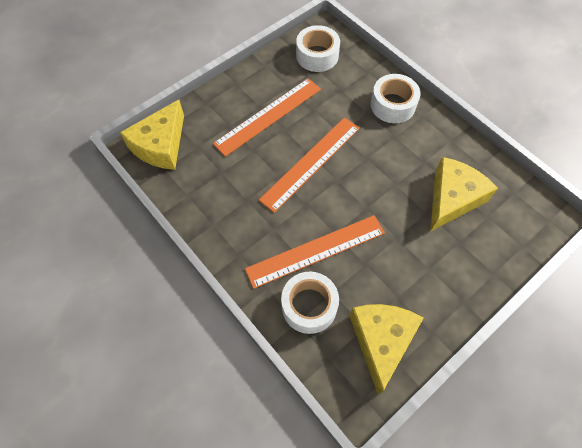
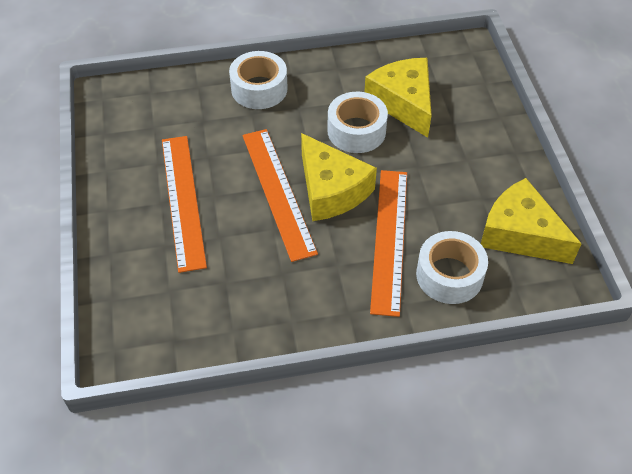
camera: 60 degrees left, 10 degrees down
yellow cheese [120,100,184,170] -> yellow cheese moved to [301,133,377,221]
white tape [296,25,340,72] -> white tape moved to [327,92,388,153]

